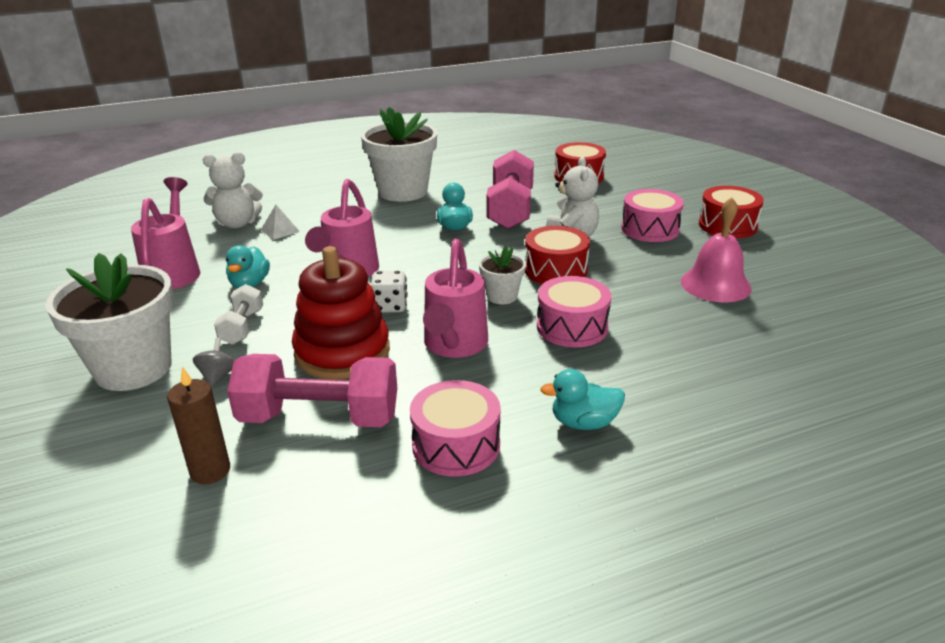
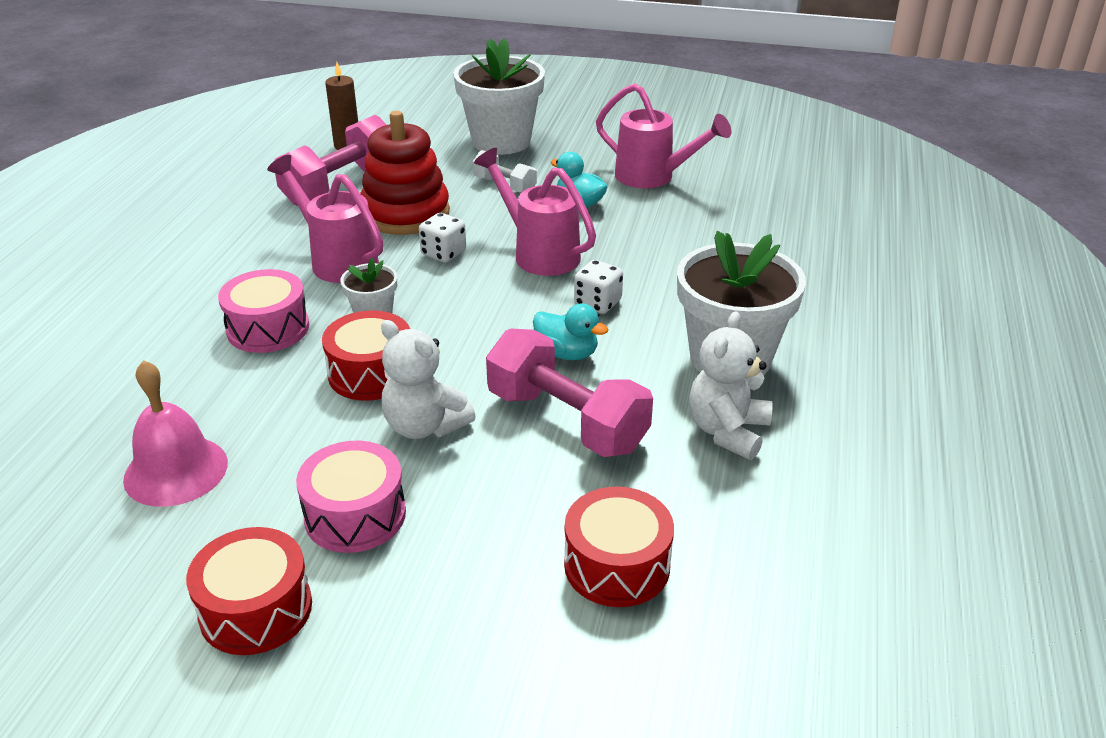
camera: 125 degrees right, 5 degrees up
grey spinning top [193,338,235,388] -> none
white teddy bear [203,152,263,228] -> white teddy bear moved to [689,311,773,460]
white pyramid [261,205,300,240] -> none
pink drum [410,380,500,477] -> none
turquoise duck [540,369,625,430] -> none
none -> white dice [574,260,623,314]

